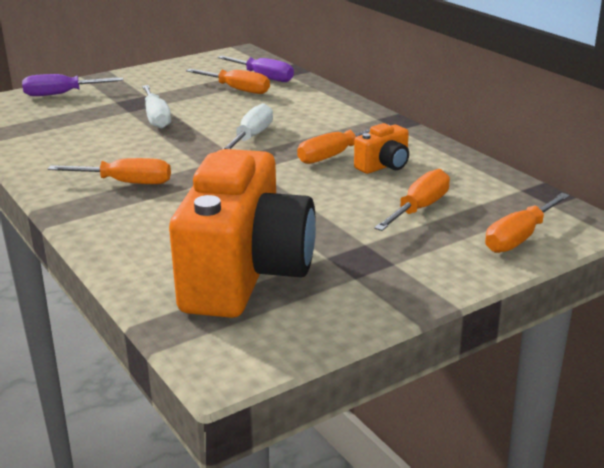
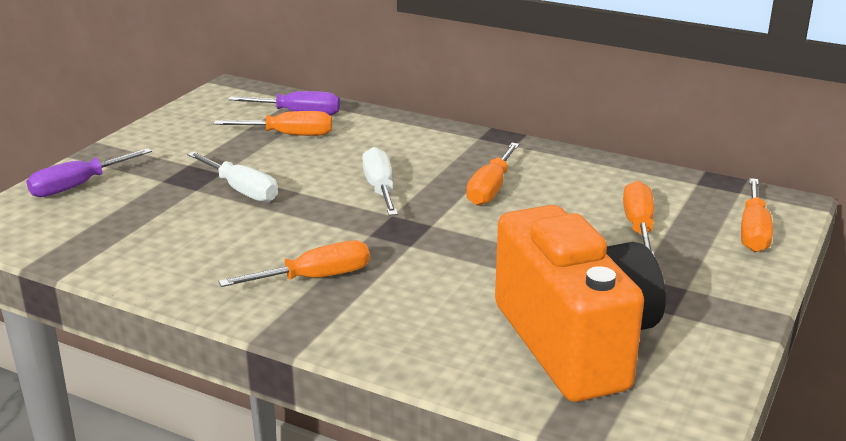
camera: 30 degrees left, 0 degrees up
orange camera [354,123,409,174] -> none

